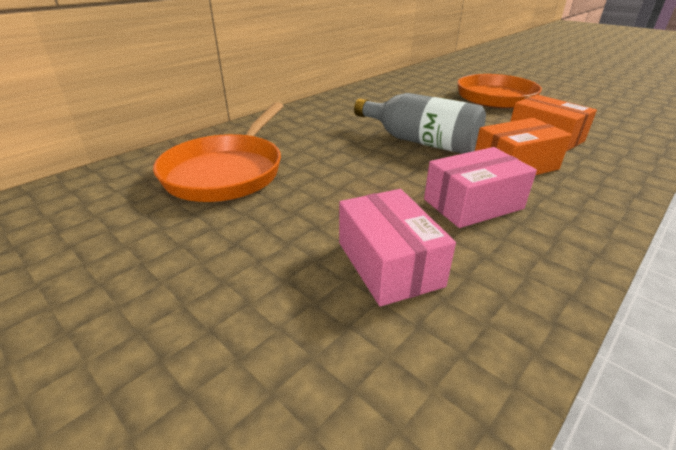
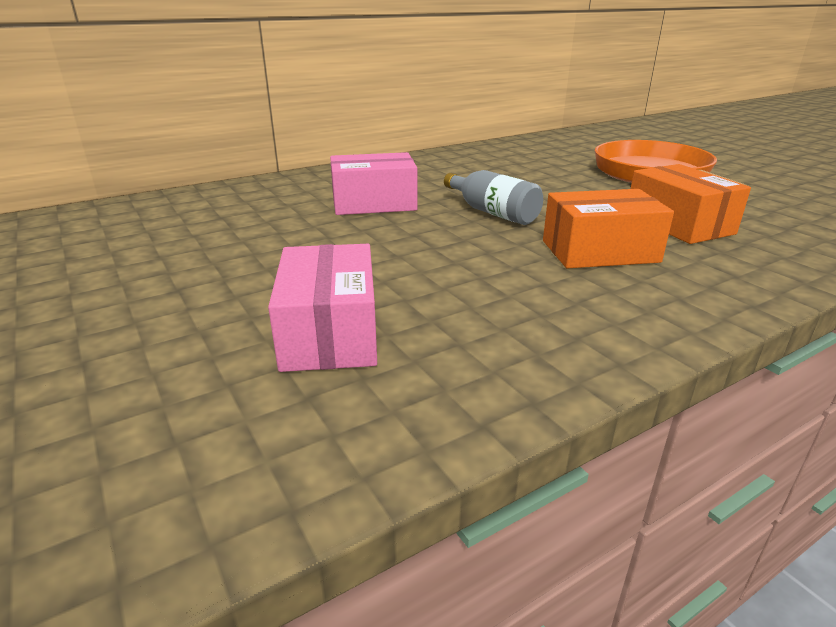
camera: 15 degrees right, 5 degrees down
orange pan [153,102,283,202] -> none
grey bottle [354,93,486,154] -> grey bottle [444,170,543,225], size x0.65
pink box [424,147,537,228] -> pink box moved to [330,152,417,215]

